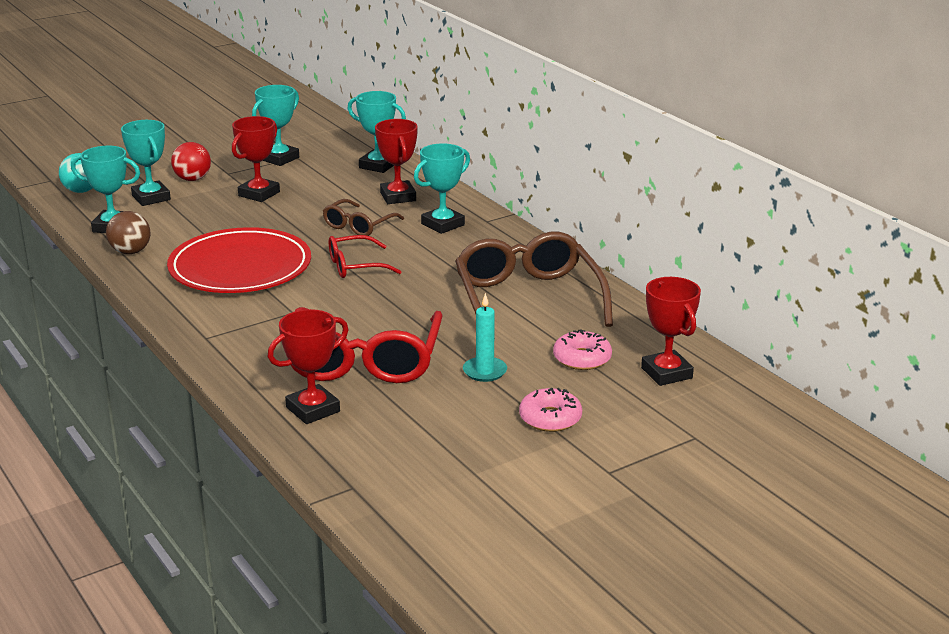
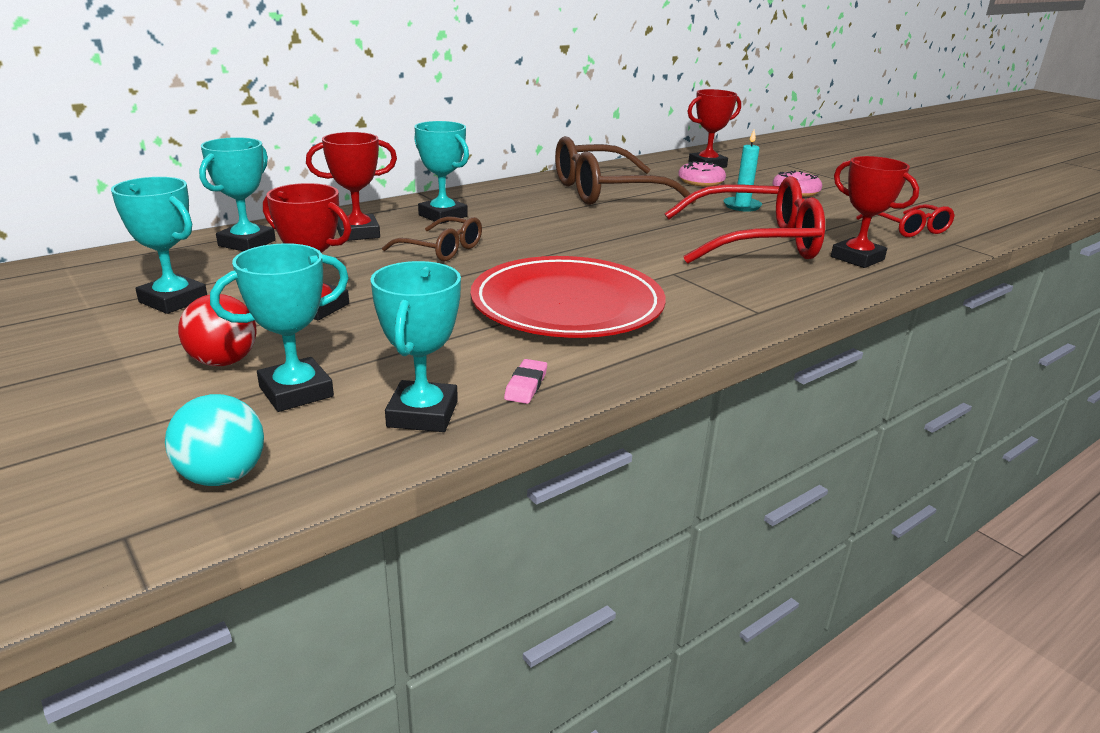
camera: 95 degrees left, 0 degrees up
brown ball [106,211,151,254] -> pink eraser [504,359,547,404]
red glasses [329,235,402,278] -> red glasses moved to [856,204,955,237]

